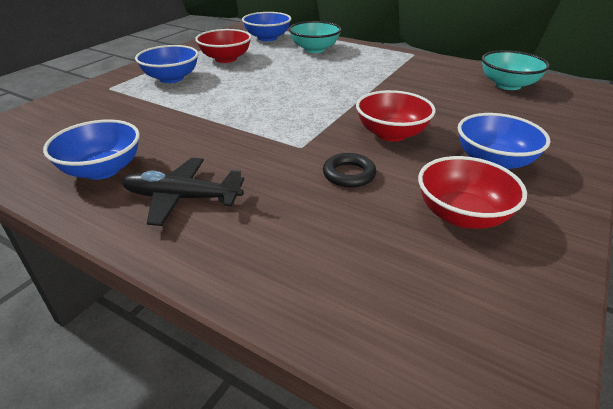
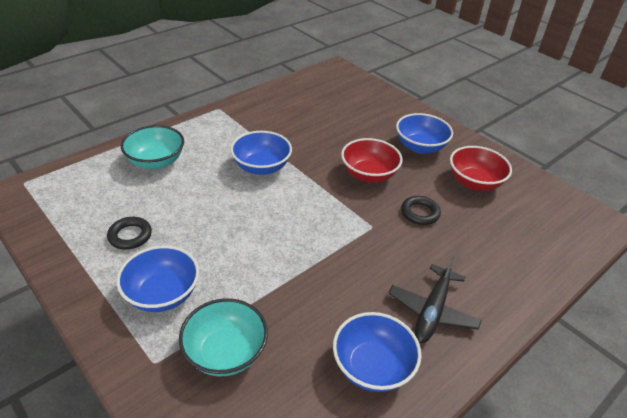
camera: 75 degrees left, 5 degrees up
red bowl [195,29,252,63] -> black ring [107,217,152,250]
blue bowl [242,12,291,41] -> blue bowl moved to [230,131,292,175]
turquoise bowl [482,50,550,90] -> turquoise bowl moved to [179,298,268,376]

